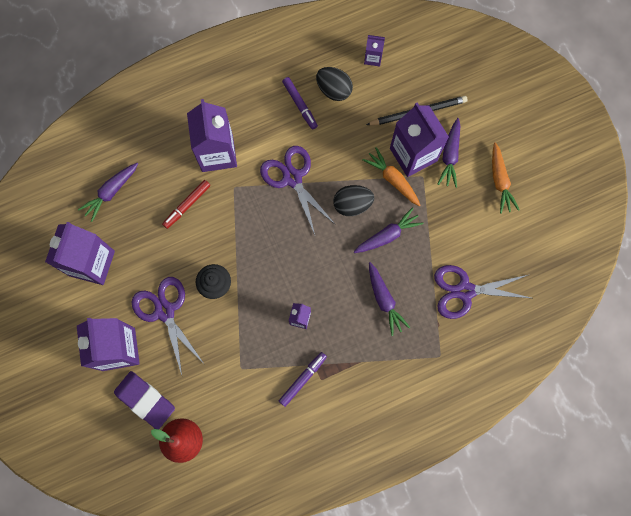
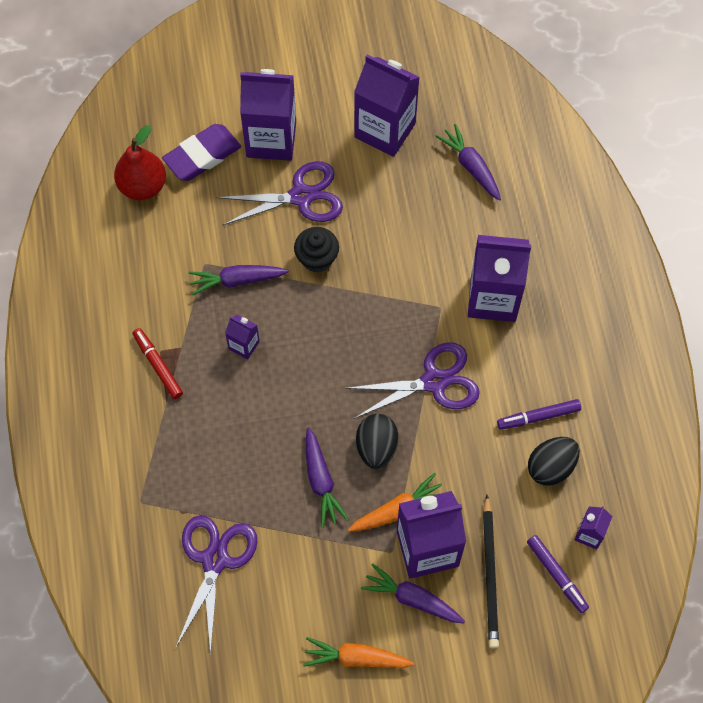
camera: 105 degrees right, 10 degrees down
red marker [162,180,210,229] -> red marker moved to [133,328,183,399]
purple marker [279,352,327,407] -> purple marker moved to [527,535,589,613]
purple carrot [369,262,411,336] -> purple carrot moved to [189,265,289,295]

